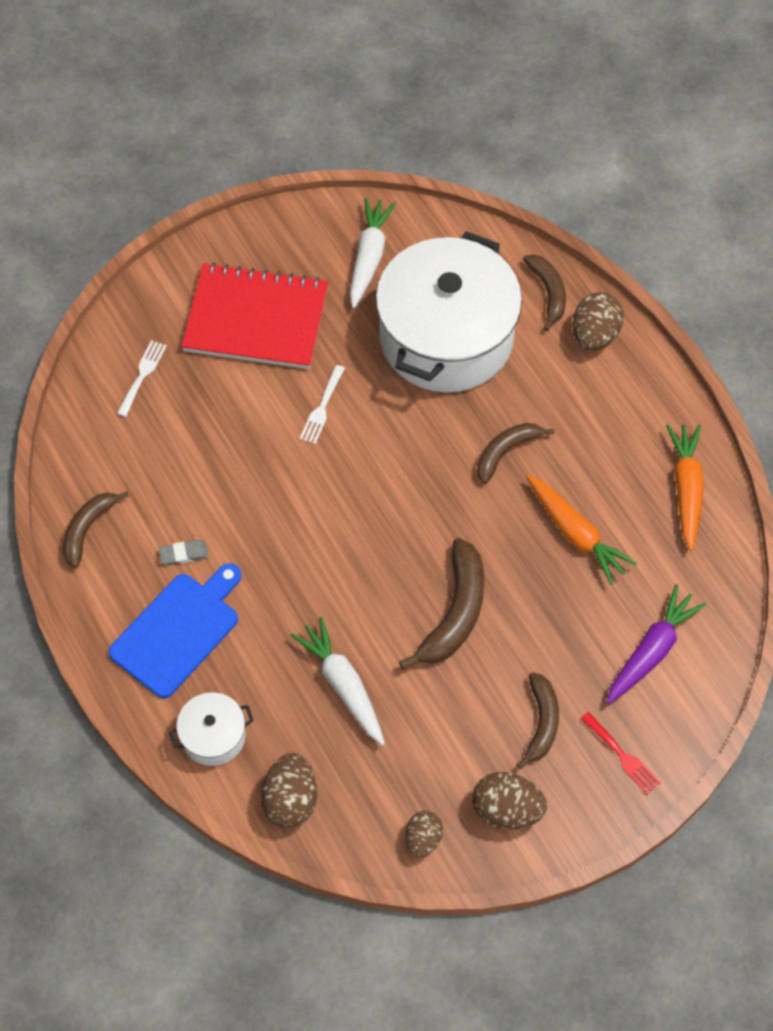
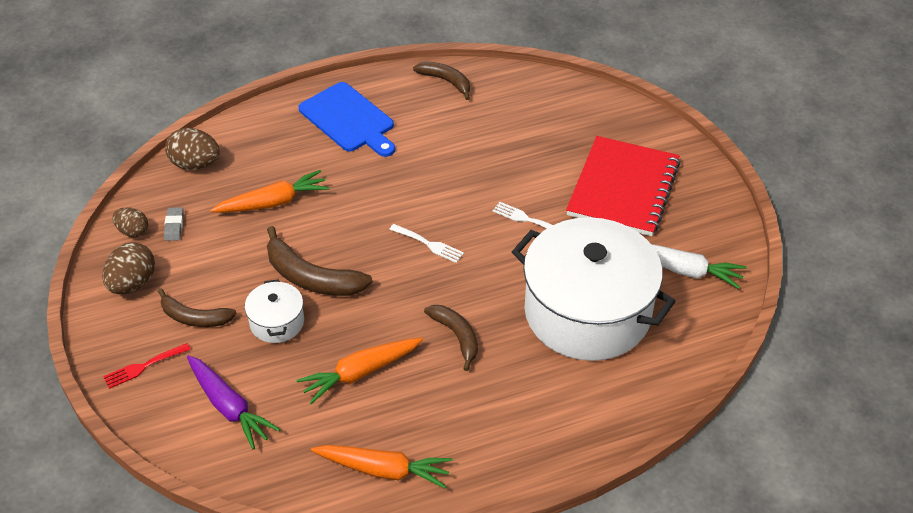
camera: 100 degrees right, 15 degrees down
white fork [117,340,167,417] -> white fork moved to [389,224,464,263]
grey eraser [159,540,209,566] -> grey eraser moved to [164,207,184,241]
white pot [169,692,254,766] -> white pot moved to [245,279,304,343]
white carrot [291,617,385,746] -> orange carrot [211,170,329,213]
brown banana [523,254,566,331] -> none
brown egg [573,292,624,351] -> none

